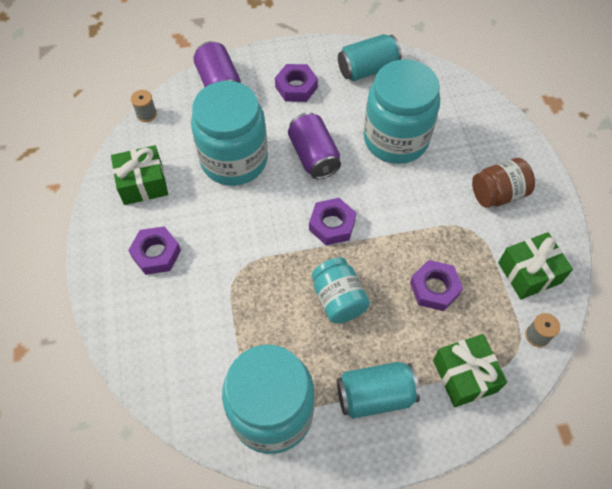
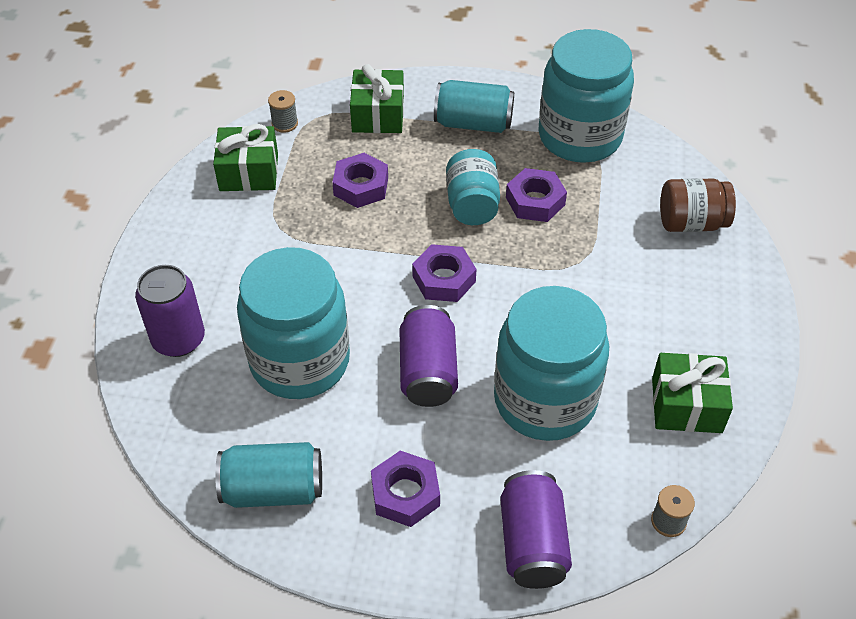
camera: 160 degrees left, 10 degrees down
purple nut [128,226,181,275] -> purple nut moved to [506,168,567,222]
brown jar [472,158,535,208] -> brown jar moved to [660,178,736,232]
none -> purple can [135,265,205,357]

